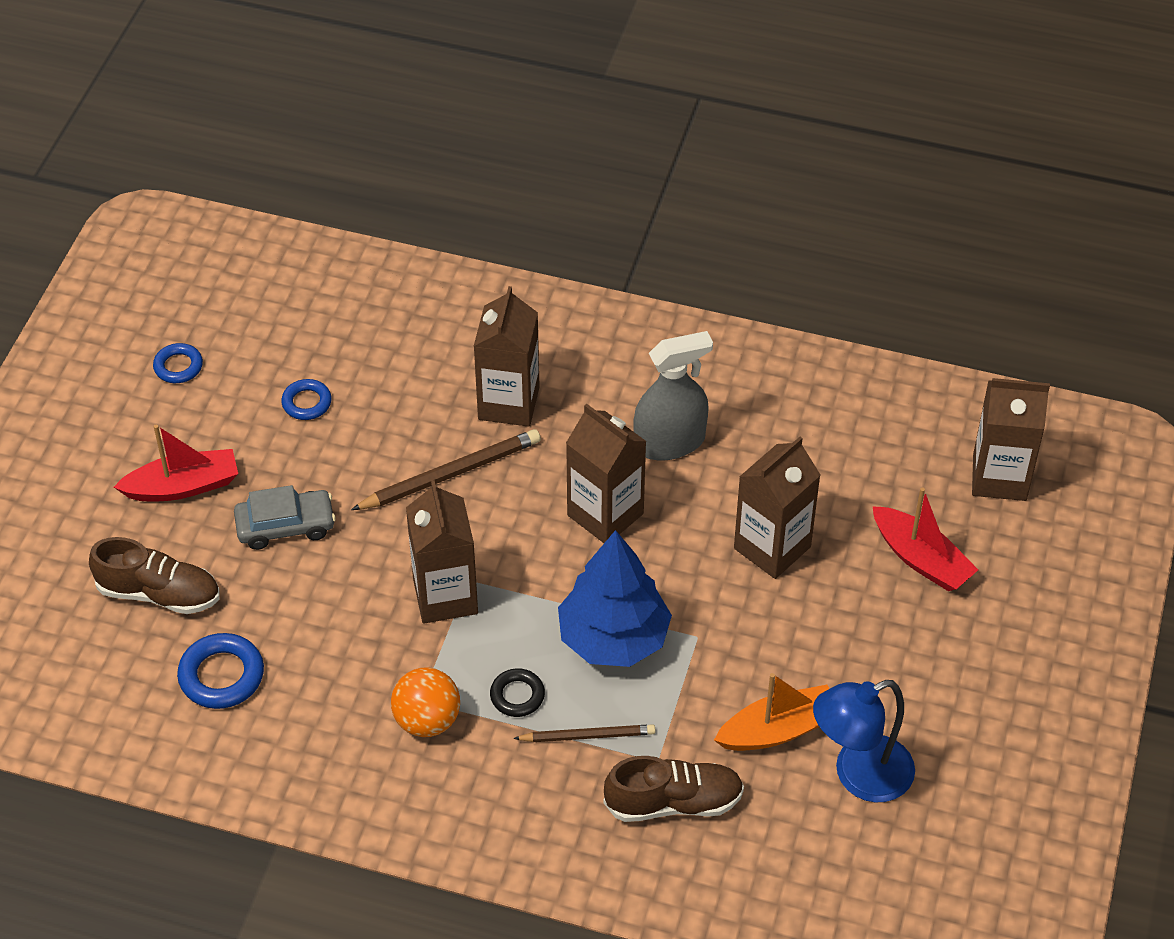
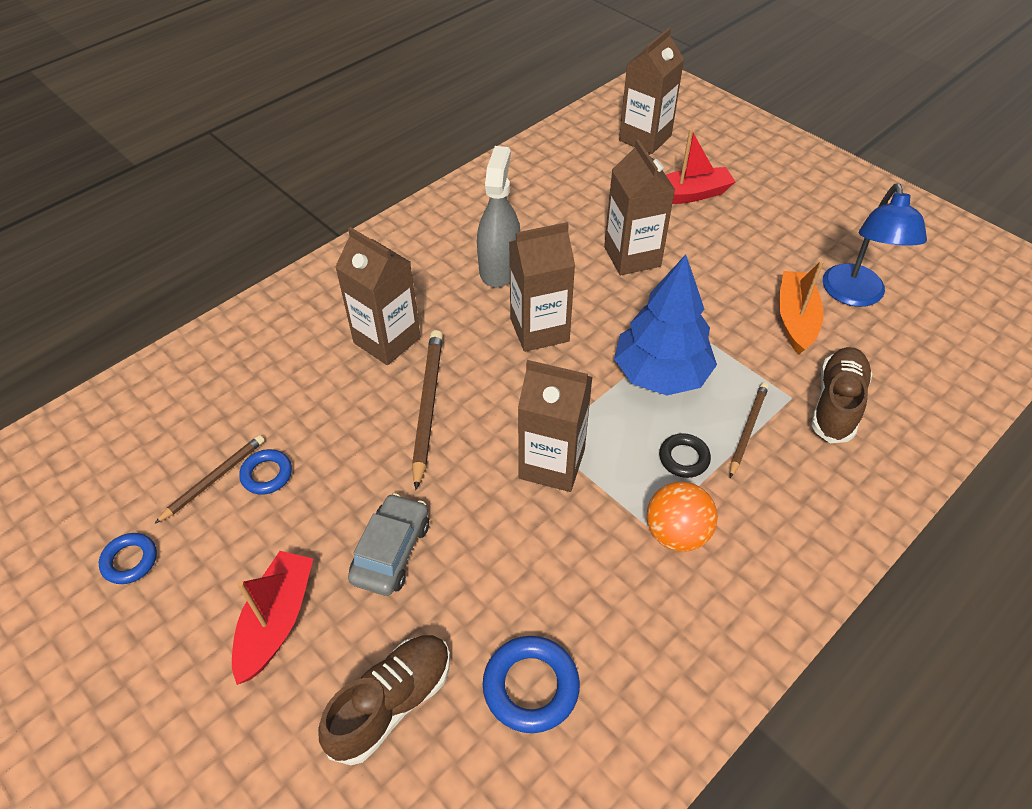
camera: 60 degrees left, 0 degrees up
none -> brown pencil [154,435,265,524]

